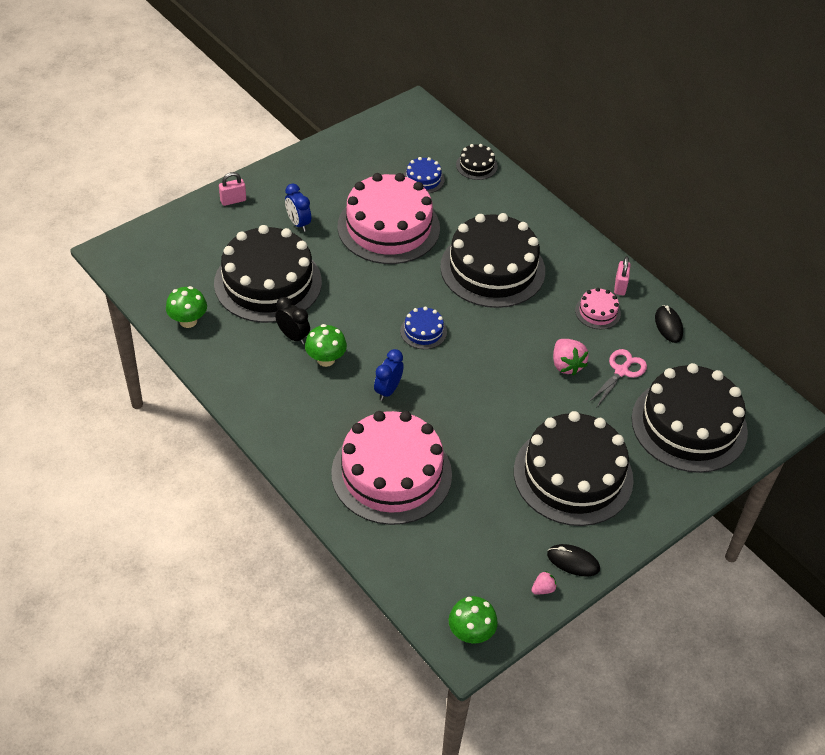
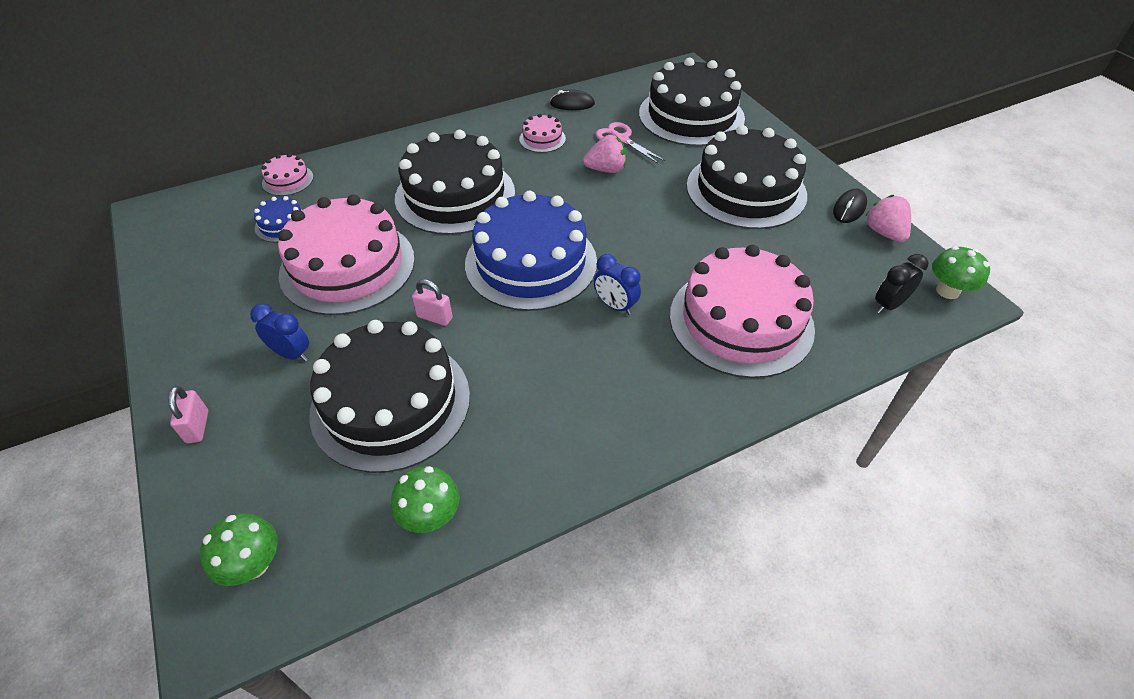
camera: 75 degrees left, 0 degrees up
black clock [275,297,310,344] -> black clock moved to [875,254,928,314]
blue clock [285,184,311,232] -> blue clock turned 135 degrees counterclockwise [250,304,309,361]
green mushroom [305,324,347,367] -> green mushroom moved to [200,513,278,586]
blue cake [400,307,447,349] -> blue cake [465,191,597,311], size x2.36
black cake [456,144,497,180] -> pink cake [261,153,314,196]
pink strawberry [531,571,557,594] -> pink strawberry [865,195,911,242], size x1.84
pink padlock [614,256,630,295] -> pink padlock moved to [412,279,453,326]

